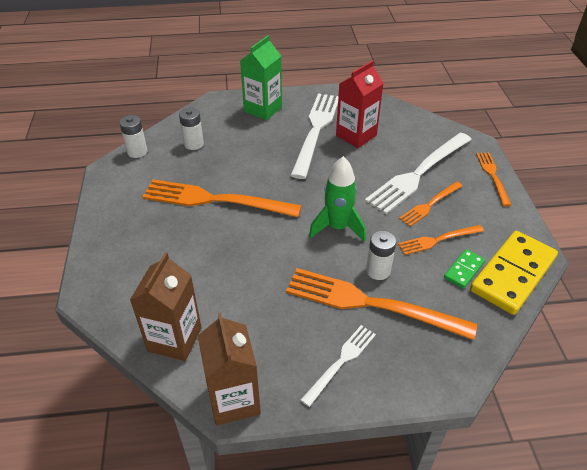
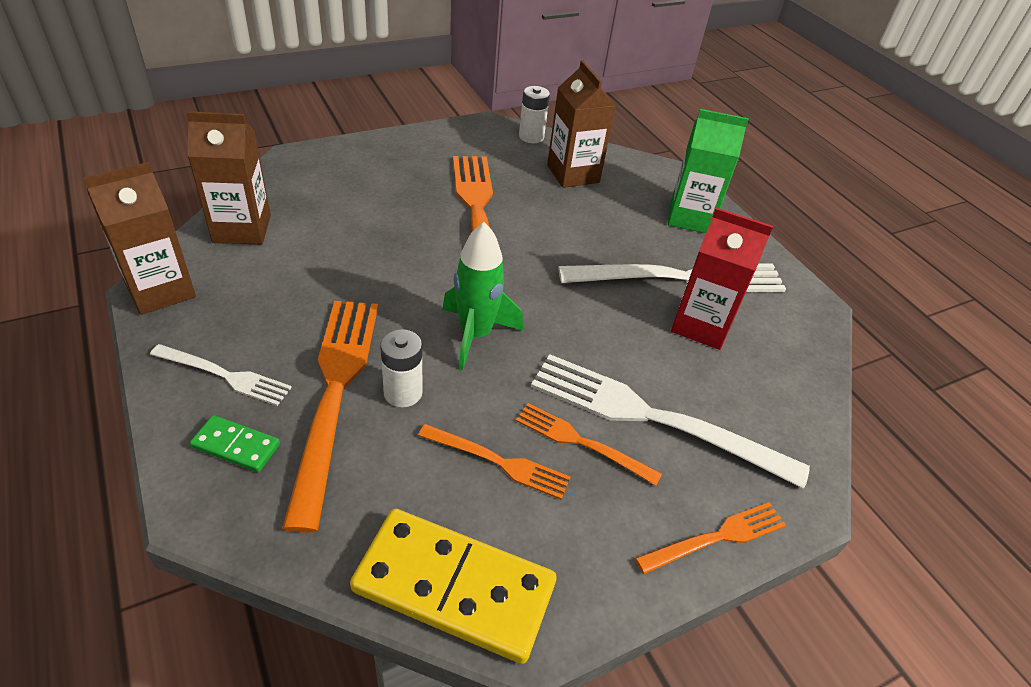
camera: 65 degrees right, 0 degrees up
white battery [179,108,204,150] -> brown carton [547,60,616,188]
orange fork [398,225,484,255] -> orange fork turned 150 degrees clockwise [418,424,571,500]
green domino [444,249,485,289] -> green domino moved to [190,415,280,472]

